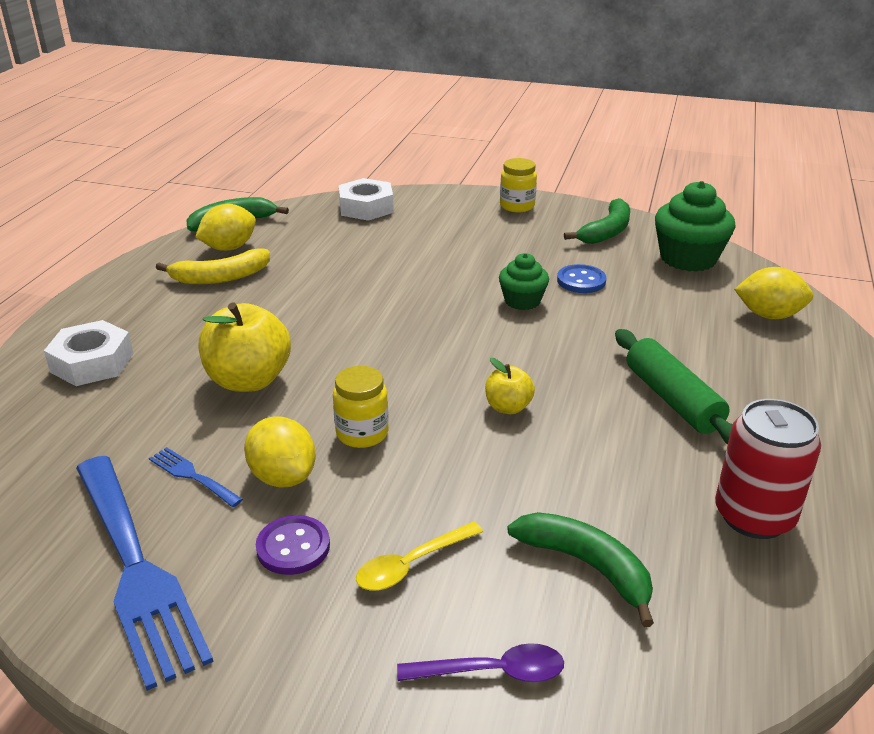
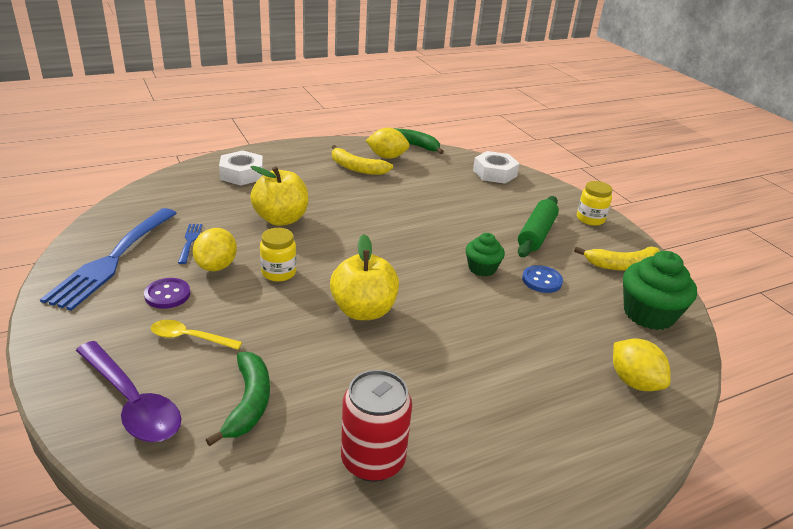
camera: 45 degrees right, 0 degrees up
purple spoon [397,643,564,682] -> purple spoon [76,341,181,442], size x1.71
yellow apple [485,358,535,414] -> yellow apple [330,234,399,320], size x1.89
green banana [564,198,630,244] -> yellow banana [574,247,660,271]
green rolling pin [615,329,733,445] -> green rolling pin moved to [518,196,559,257]

